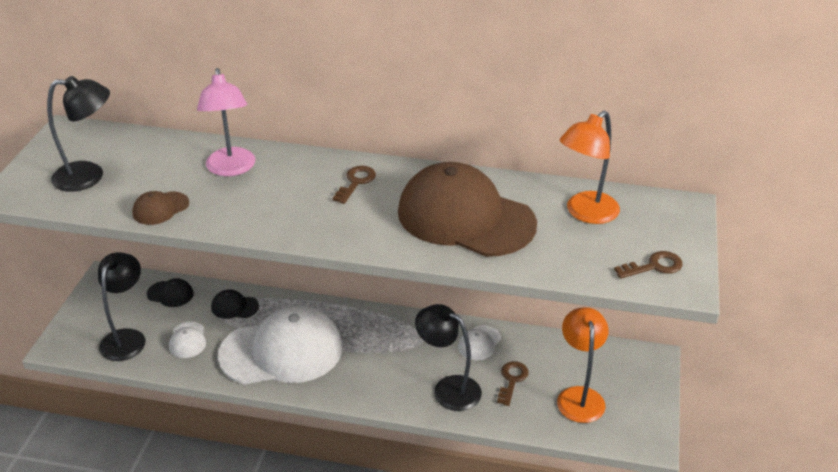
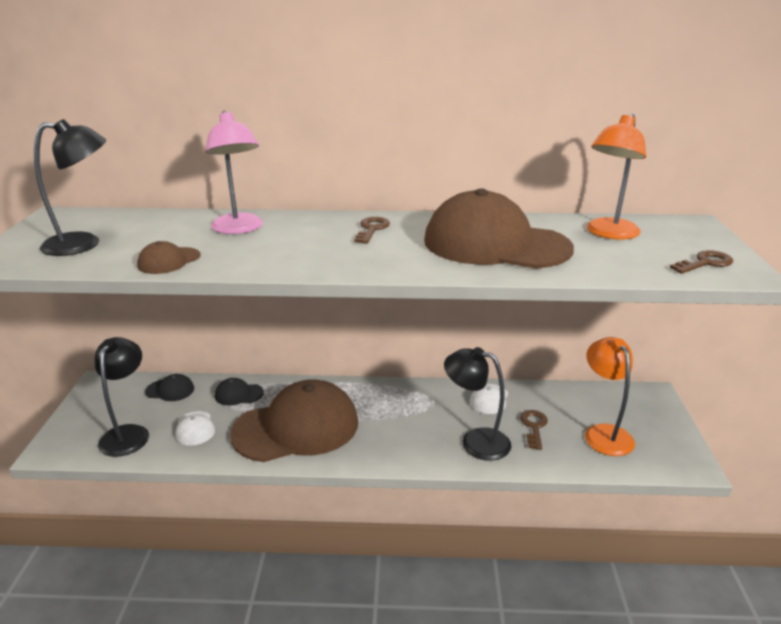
camera: 10 degrees left, 10 degrees down
white cap [218,305,342,384] -> brown cap [230,379,358,462]

